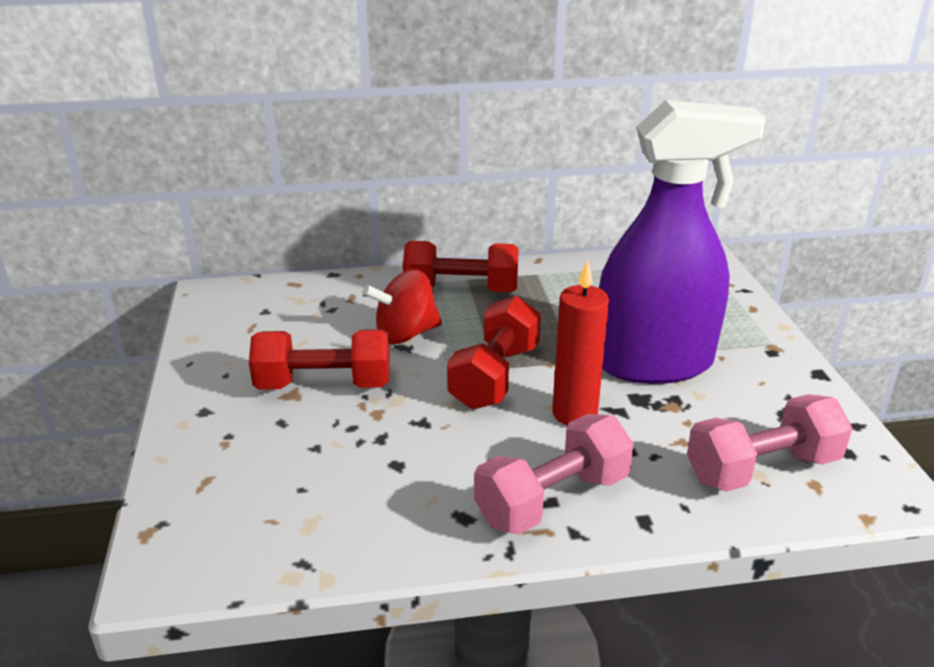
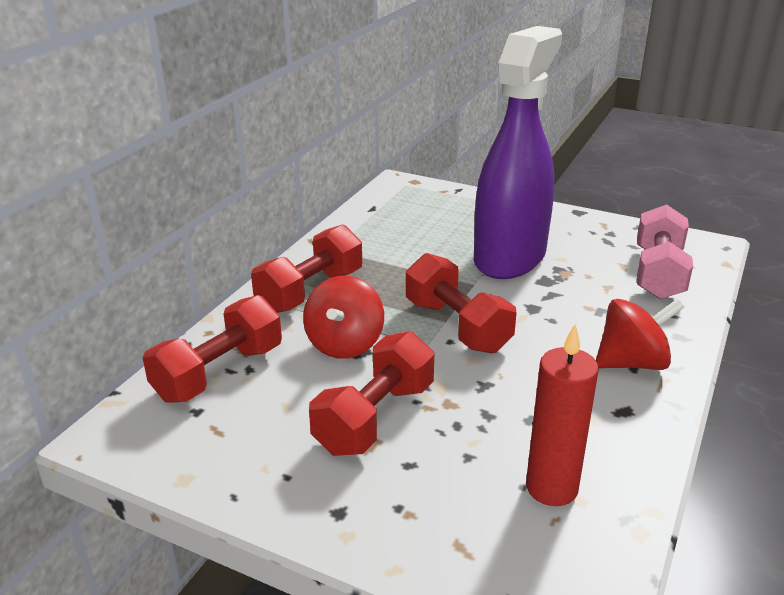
camera: 55 degrees left, 0 degrees up
pink dumbbell [474,414,634,535] -> red spinning top [596,299,684,370]
red candle [552,260,609,425] -> red candle moved to [526,324,599,506]
none -> red dumbbell [143,295,282,403]

